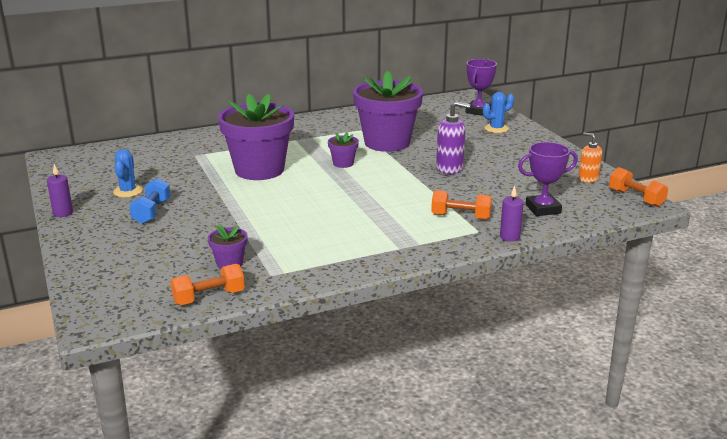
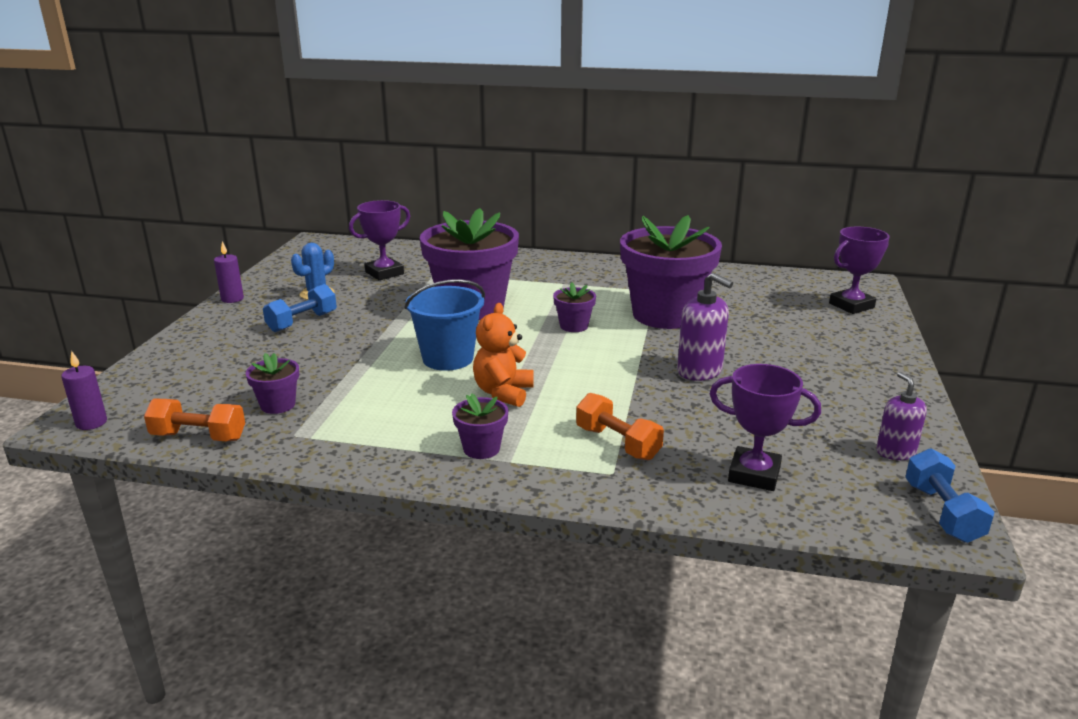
camera: 35 degrees right, 0 degrees up
blue cactus [483,92,514,133] -> none
purple candle [500,186,524,242] -> purple candle moved to [61,351,107,430]
orange soap dispenser [578,133,602,183] -> purple soap dispenser [876,372,927,460]
orange dumbbell [609,167,668,207] -> blue dumbbell [905,448,994,543]
none -> purple trophy [349,200,410,280]
none -> blue bucket [404,279,485,371]
none -> purple flower pot [452,393,508,459]
none -> orange teddy bear [473,303,534,407]

